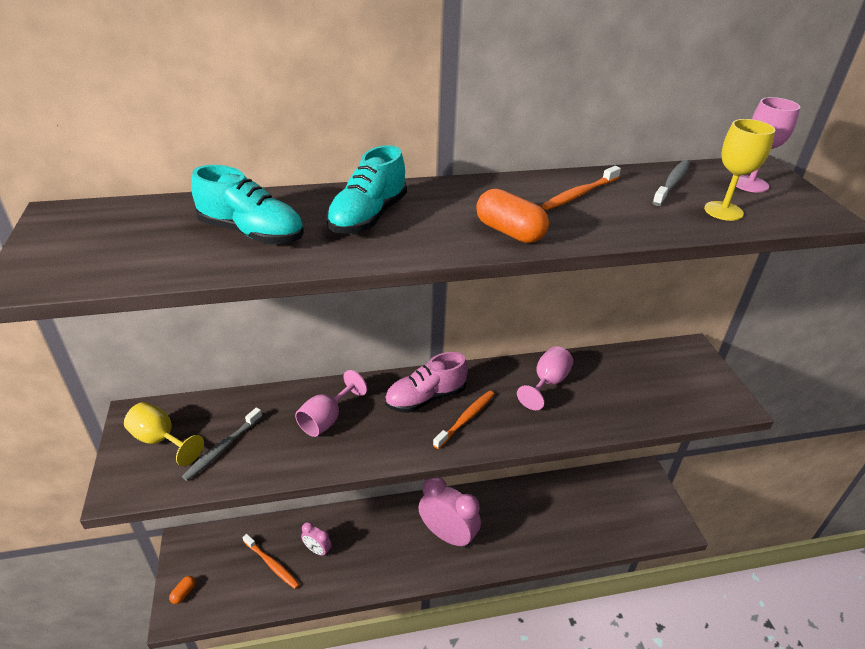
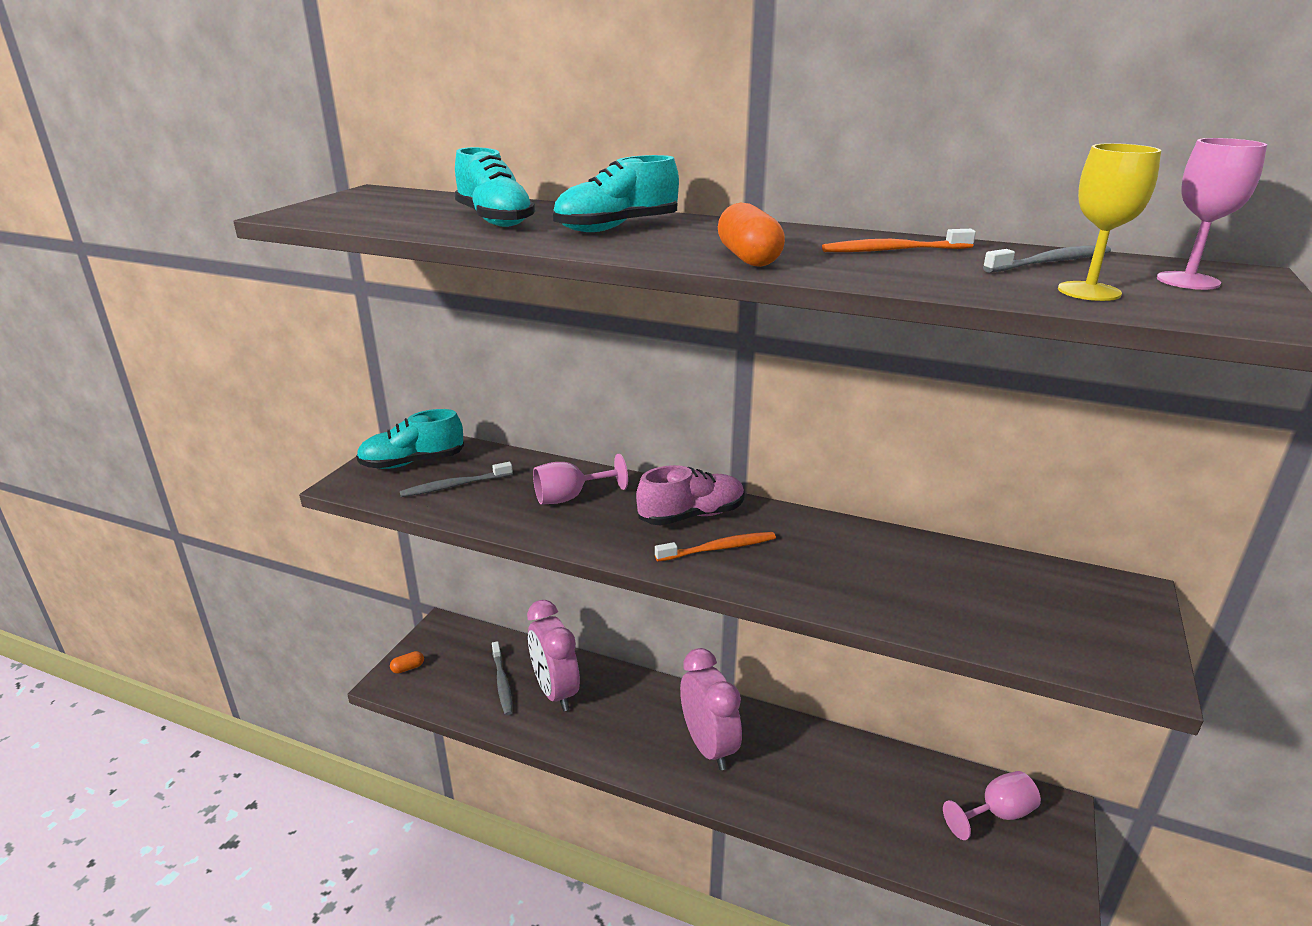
camera: 35 degrees right, 10 degrees down
yellow goblet [124,402,204,466] -> turquoise shoe [356,409,464,469]
orange toothbrush [243,534,300,589] -> grey toothbrush [492,641,513,715]
pink clock [301,522,332,556] -> pink clock [527,600,580,711], size x2.05
pink shoe [385,352,468,413] -> pink shoe turned 150 degrees clockwise [636,465,745,525]
pink goblet [517,346,573,410] -> pink goblet moved to [943,771,1041,840]

